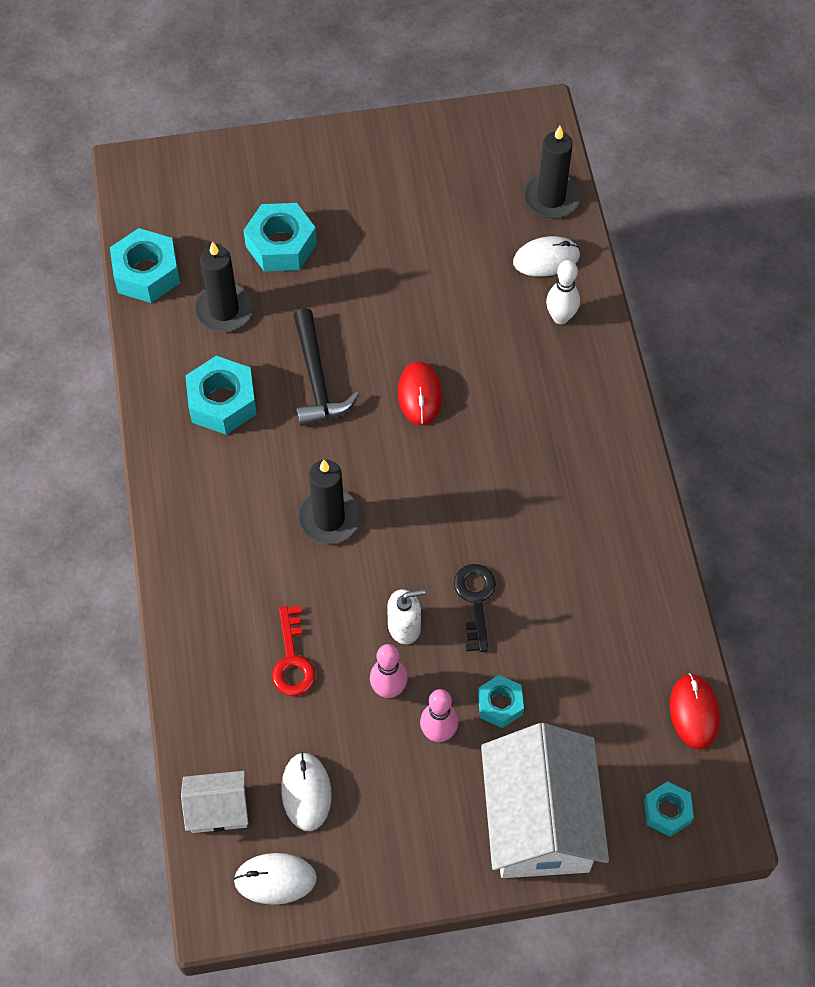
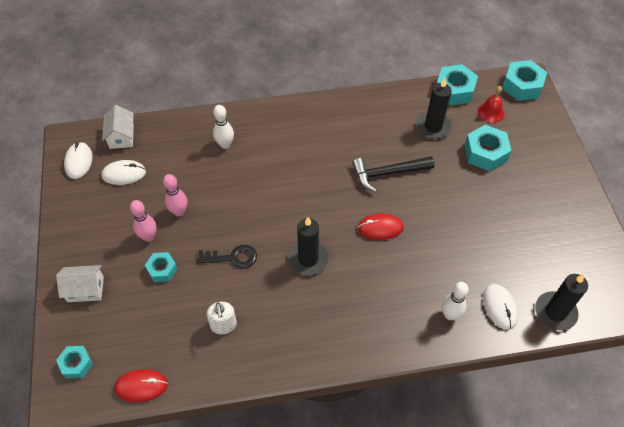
camera: 90 degrees right, 5 degrees down
turquoise nut [185,356,257,435] -> turquoise nut moved to [502,60,547,101]
red key [272,606,316,696] -> none
black candle [298,460,360,544] -> black candle moved to [288,217,329,275]
white soap dispenser [387,589,425,644] -> white soap dispenser moved to [207,302,237,334]
white house [481,723,609,878] -> white house [56,265,104,302], size x0.49
none -> white bowling pin [213,105,234,149]
none -> red bell [478,86,505,123]

